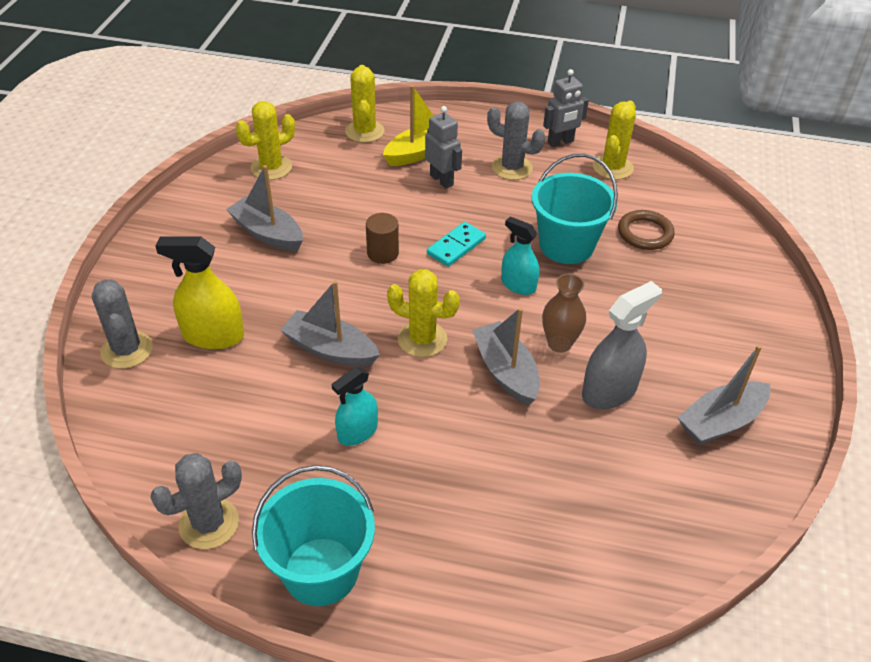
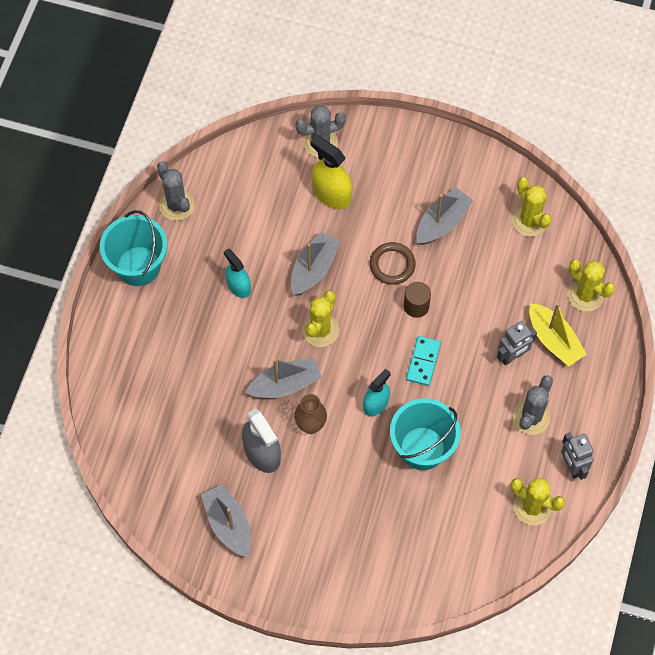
camera: 95 degrees right, 20 degrees up
yellow spray bottle [155,237,244,349] -> yellow spray bottle turned 60 degrees counterclockwise [310,135,353,209]
yellow cactus [345,65,384,143] -> yellow cactus turned 45 degrees clockwise [568,259,615,311]
turquoise domino [427,222,486,267] -> turquoise domino turned 60 degrees clockwise [406,336,441,386]
brown ring [618,210,675,250] -> brown ring moved to [370,242,416,285]

